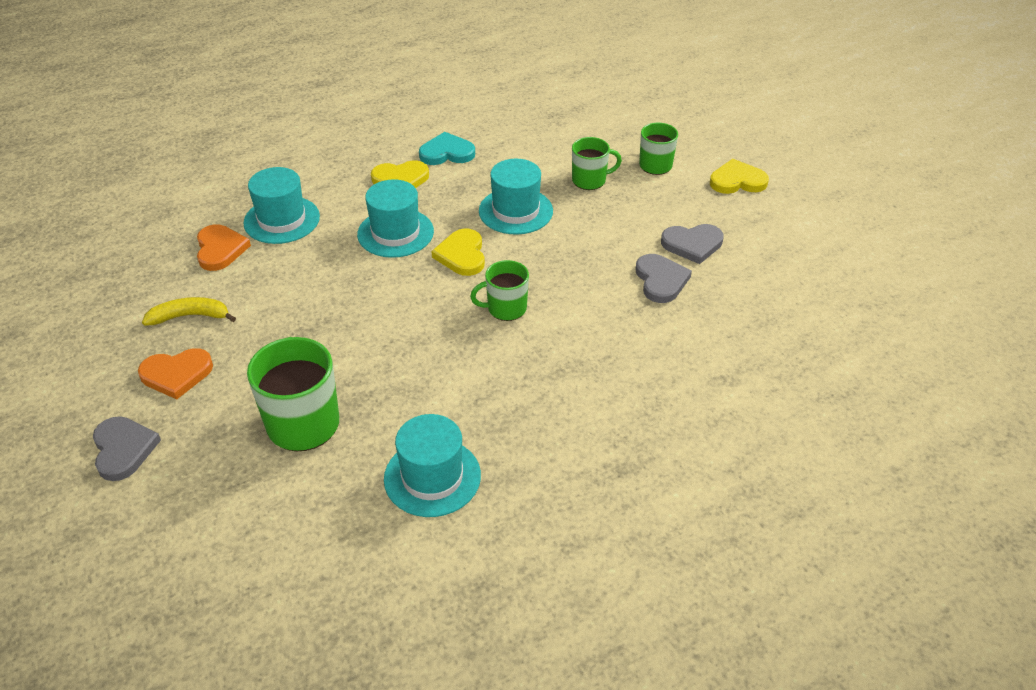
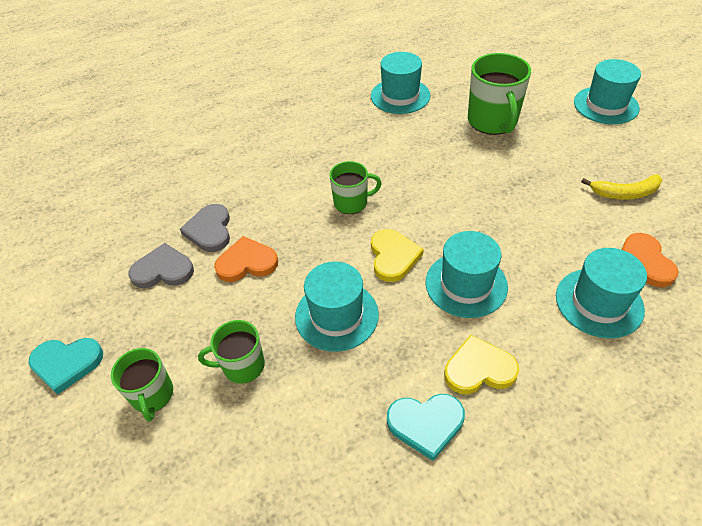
camera: 175 degrees left, 5 degrees up
grey heart [93,416,161,481] -> turquoise hat [574,59,641,124]
orange heart [138,348,213,399] -> orange heart moved to [214,236,278,282]
yellow heart [710,159,769,194] -> turquoise heart [28,338,103,395]

